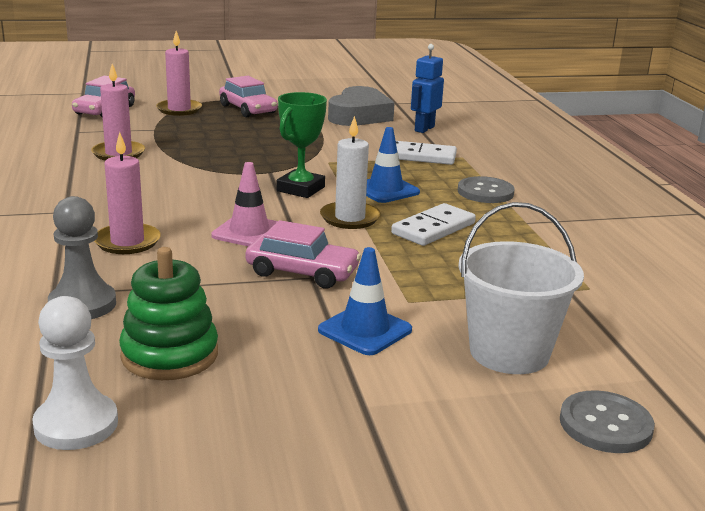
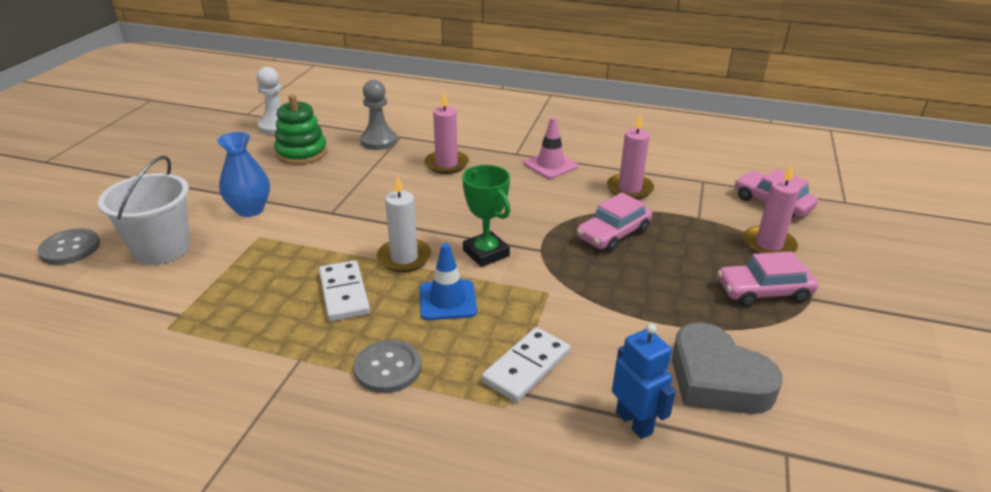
camera: 120 degrees right, 10 degrees up
pink traffic cone [211,162,278,247] -> pink traffic cone moved to [524,117,578,179]
pink car [246,220,361,288] -> pink car moved to [577,192,652,252]
blue traffic cone [318,247,412,355] -> blue vase [217,132,270,217]

